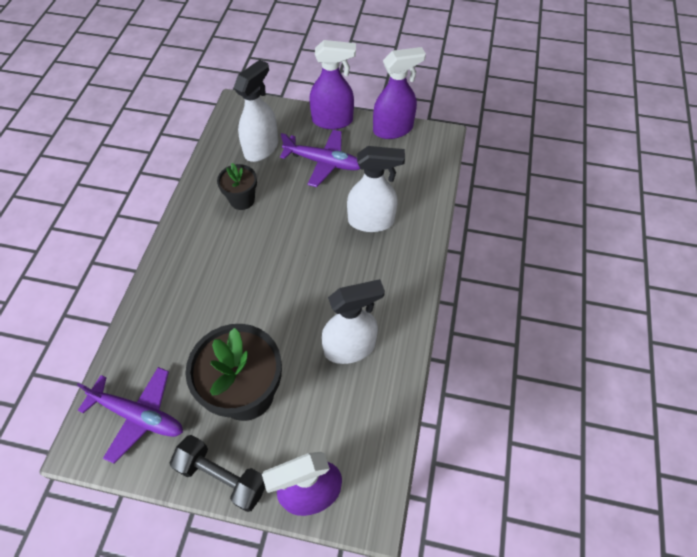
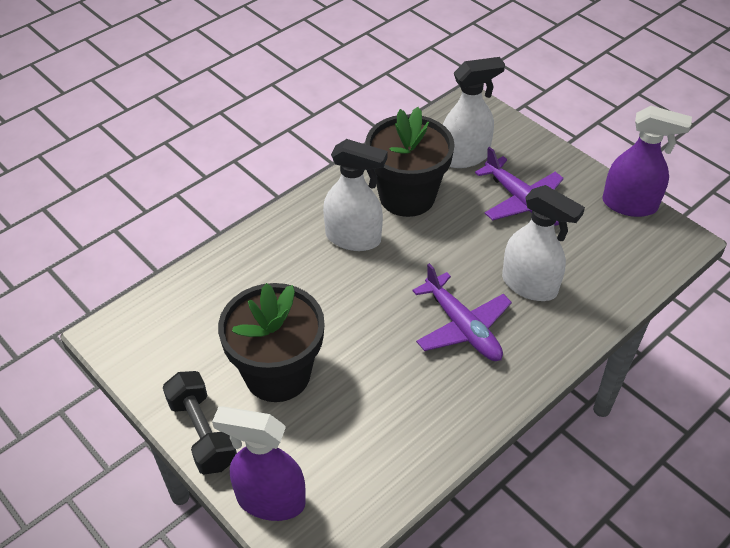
camera: 35 degrees right, 10 degrees down
purple plane [77,367,183,464] -> purple plane moved to [412,263,512,361]
black flower pot [217,163,257,210] -> black flower pot [365,107,455,217], size x1.85
purple spray bottle [309,40,356,129] -> none
white spray bottle [321,279,385,364] -> white spray bottle moved to [323,139,388,251]

